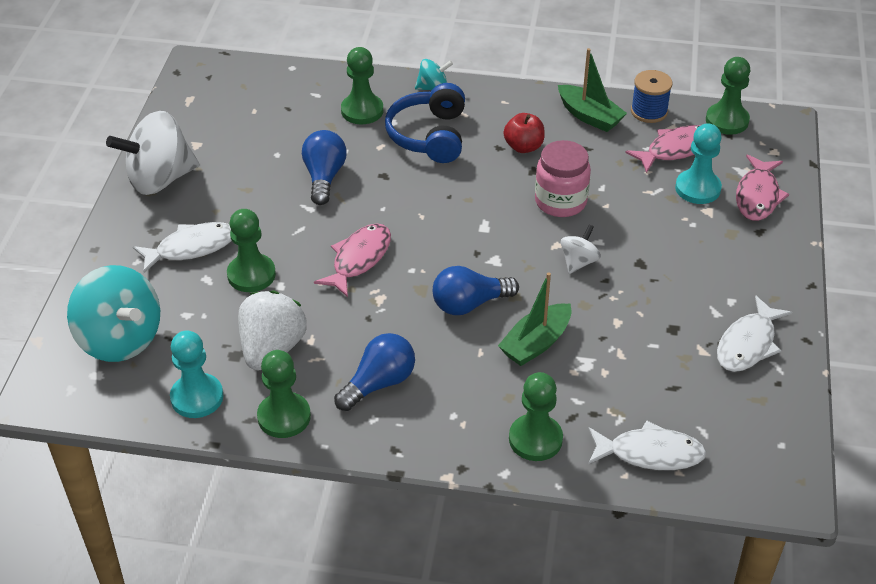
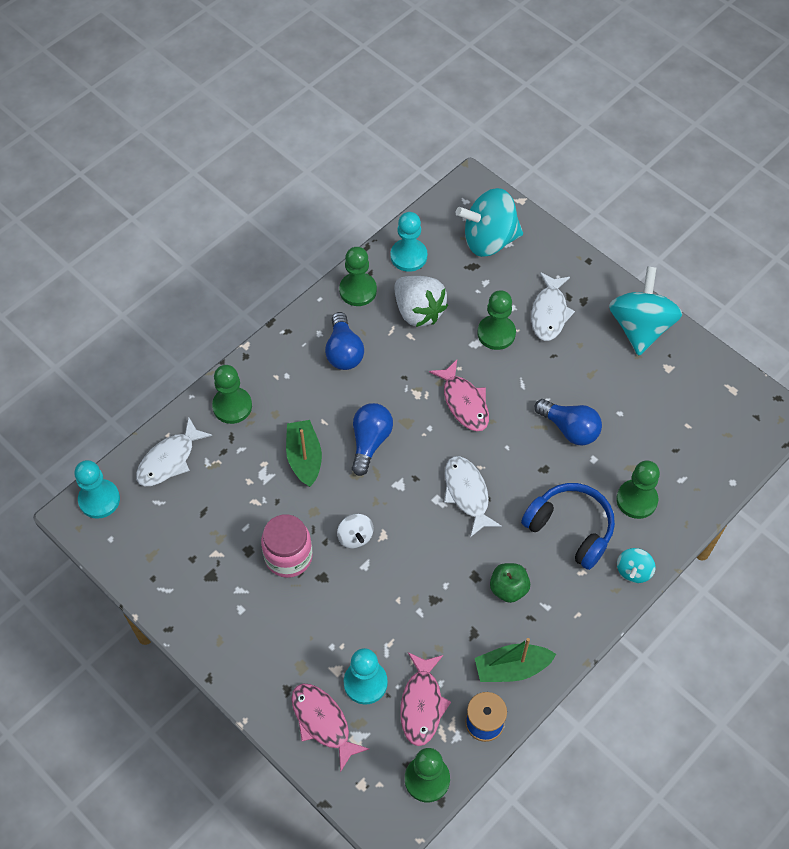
camera: 125 degrees right, 15 degrees up
white spinning top [106,111,199,195] -> turquoise spinning top [609,266,682,356]
red apple [504,113,545,153] -> green apple [490,563,530,603]
pink jar [535,140,591,217] -> pink jar moved to [261,514,313,578]
white fish [717,295,792,372] -> white fish moved to [444,456,502,537]
none -> turquoise pawn [74,460,120,519]

